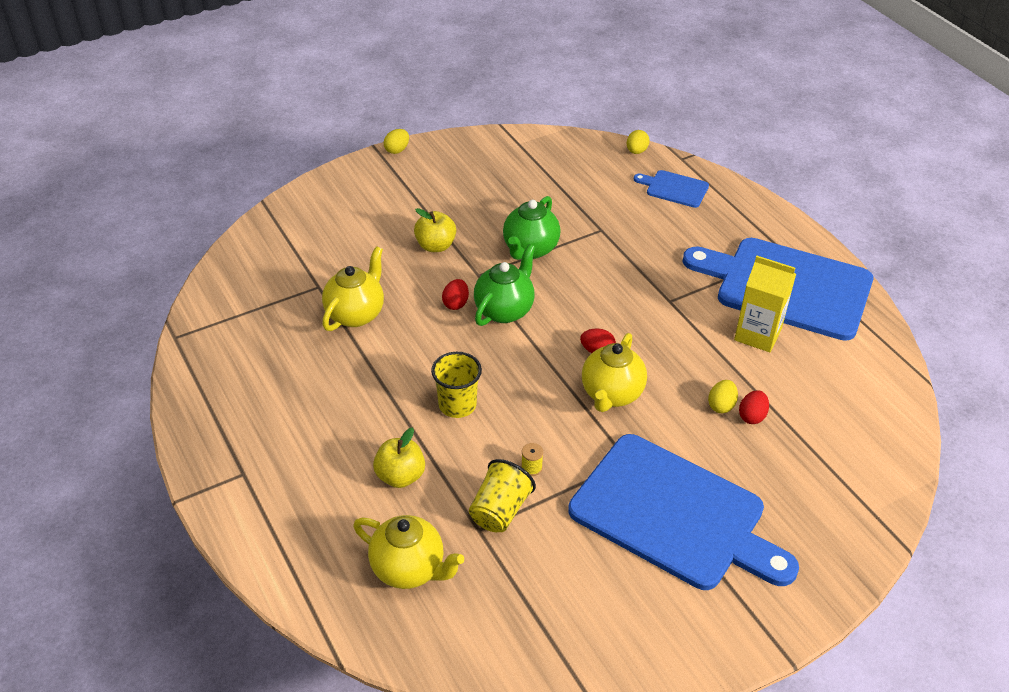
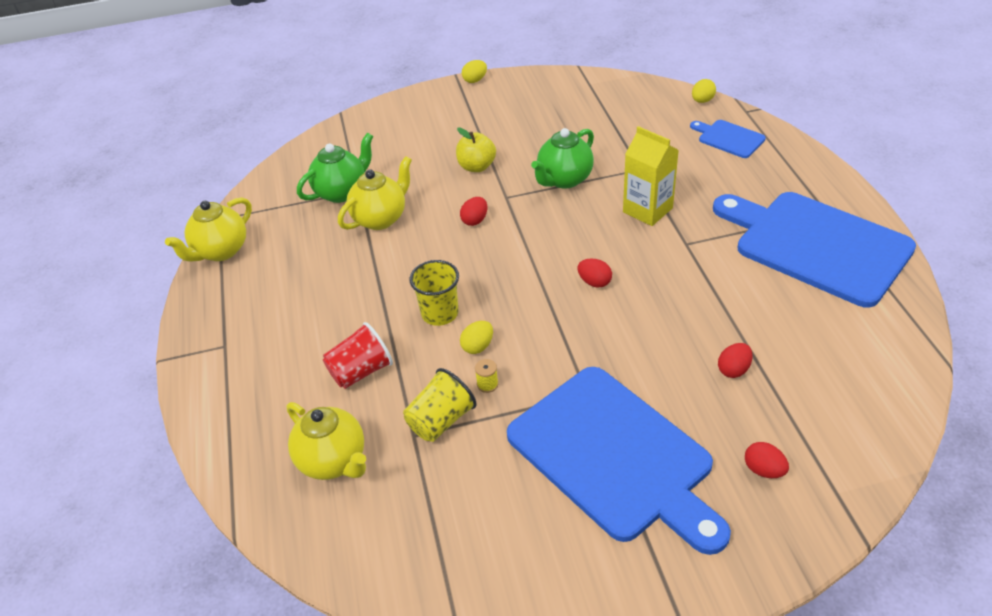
camera: 20 degrees right, 0 degrees up
yellow apple [373,428,425,488] -> red cup [323,322,393,389]
green teapot [474,244,535,326] -> green teapot moved to [297,133,373,203]
yellow teapot [582,333,647,412] -> yellow teapot moved to [165,197,252,262]
yellow egg [708,380,738,413] -> yellow egg moved to [460,321,493,354]
yellow carton [734,256,796,352] -> yellow carton moved to [623,126,678,226]
none -> red egg [745,442,789,478]

